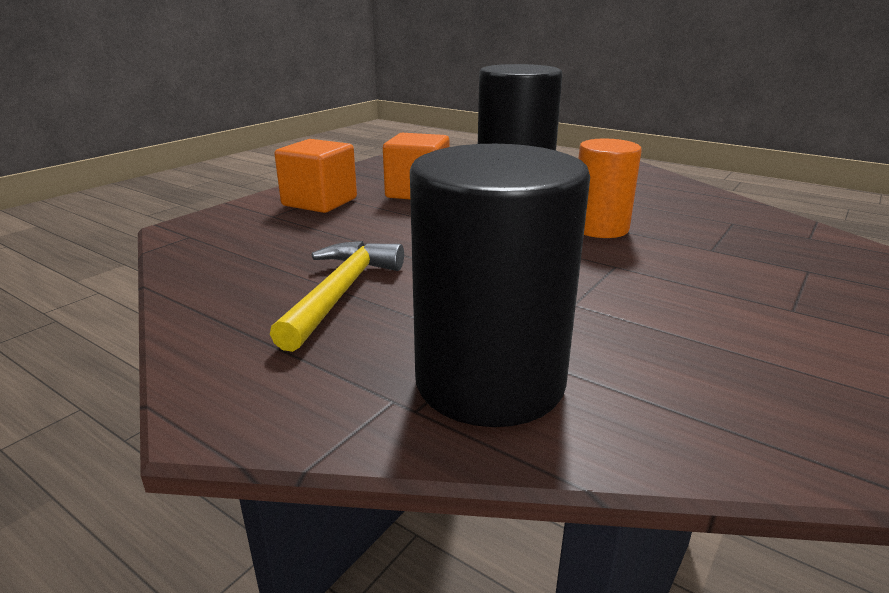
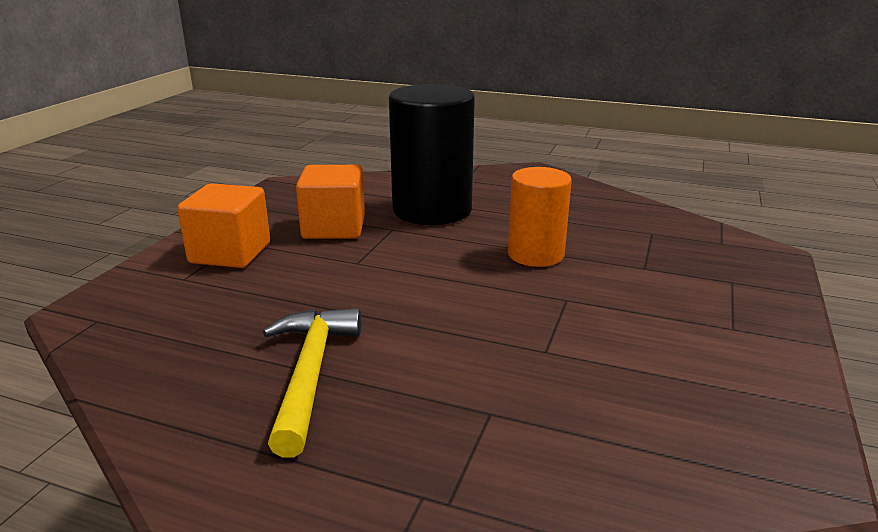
camera: 15 degrees left, 0 degrees up
black cylinder [410,144,590,427] -> none

